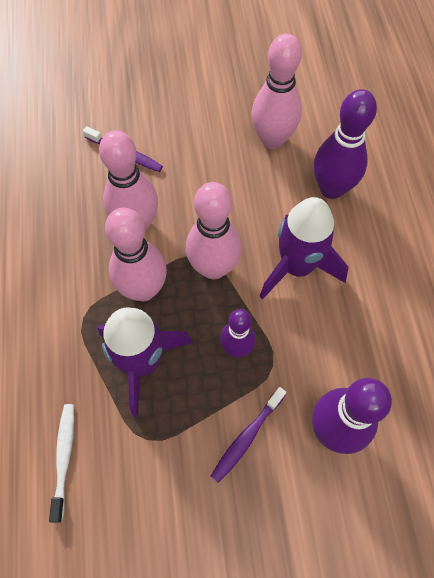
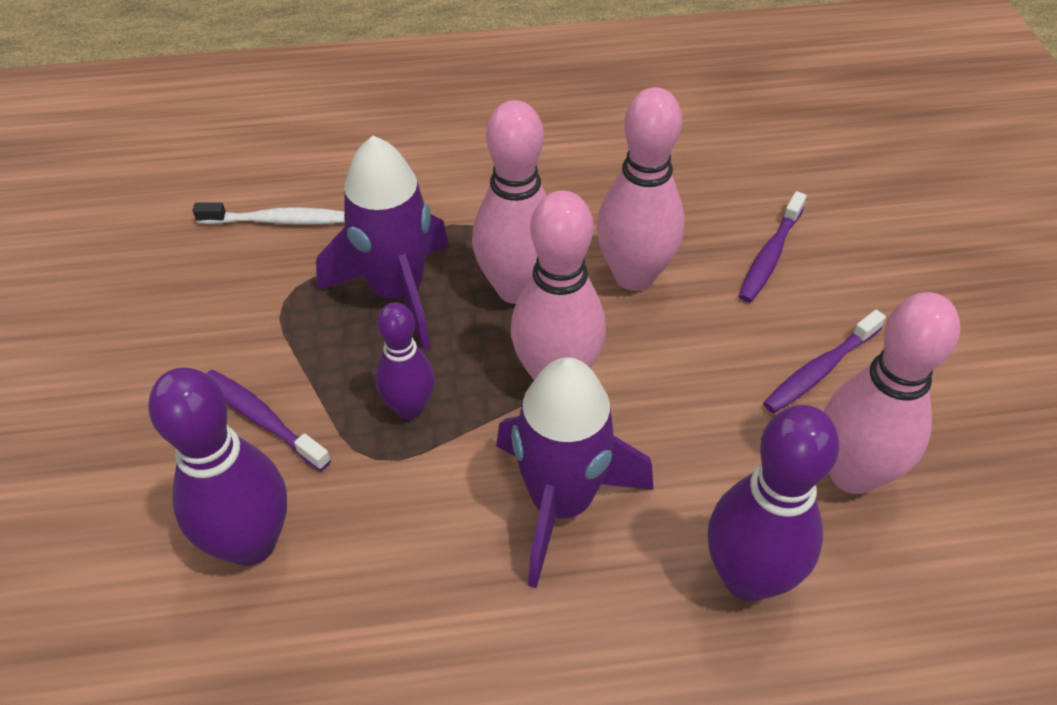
camera: 90 degrees right, 15 degrees down
none -> purple toothbrush [763,310,886,413]

